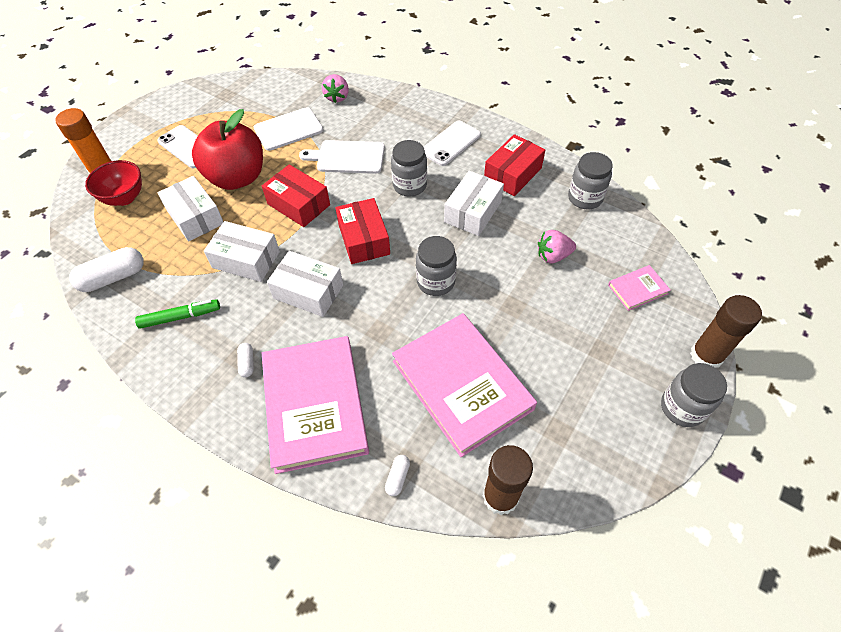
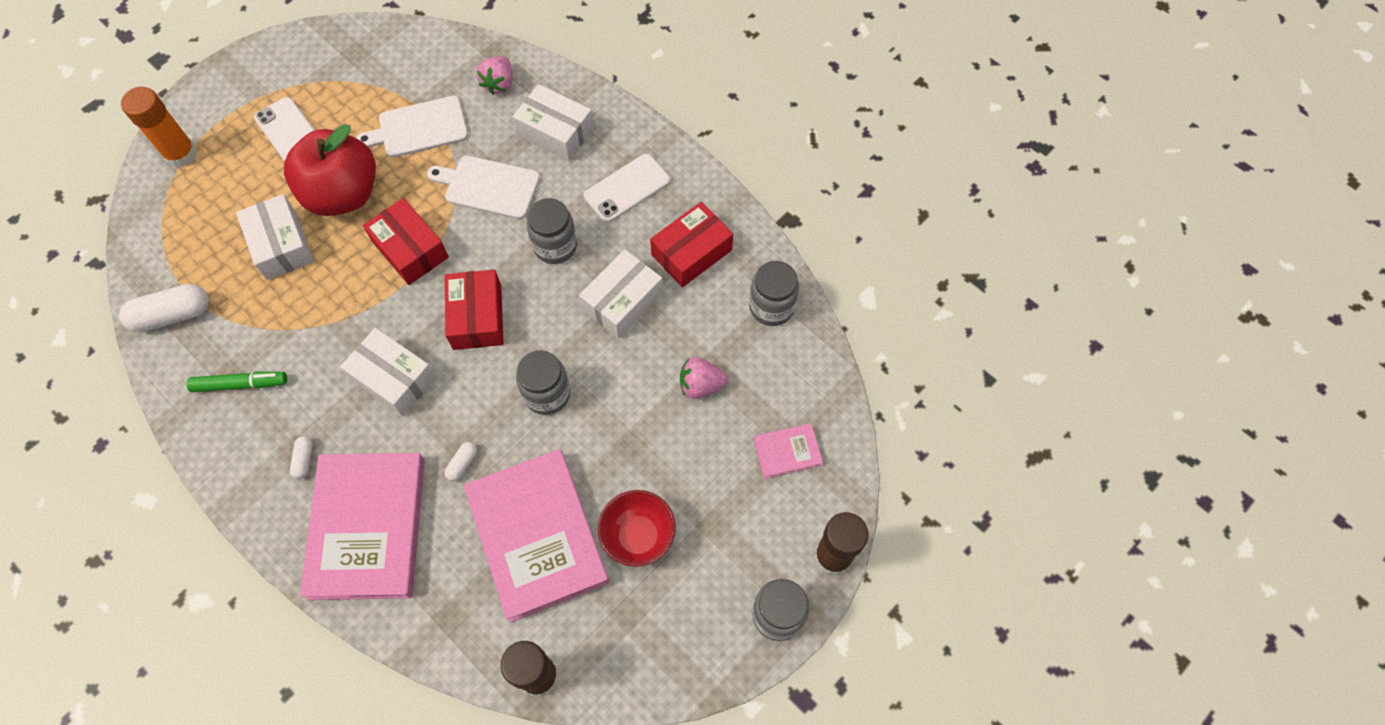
camera: 10 degrees right, 10 degrees up
red bowl [85,160,142,206] -> red bowl moved to [598,490,676,567]
white box [204,221,280,282] -> white box moved to [513,84,594,161]
white capsule [385,455,410,496] -> white capsule moved to [444,442,477,482]

